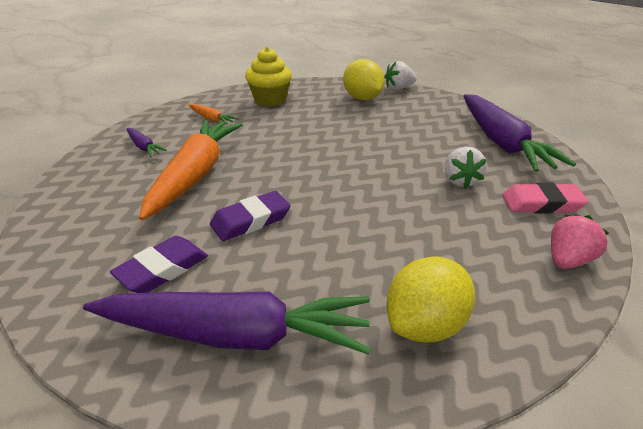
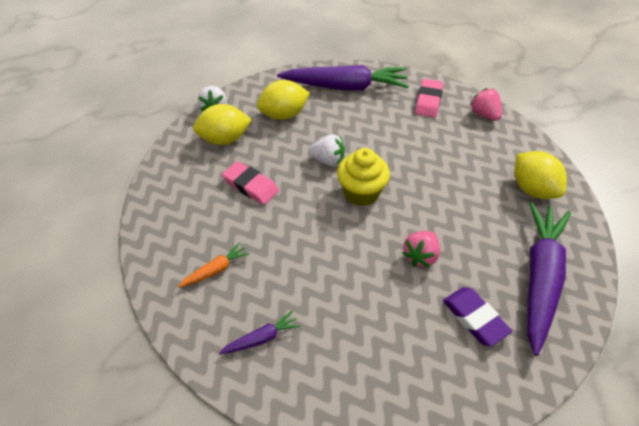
camera: 75 degrees left, 15 degrees up
orange carrot [139,120,243,220] -> none
purple eraser [210,191,291,241] -> pink strawberry [402,231,440,267]
yellow cupcake [245,47,292,107] -> yellow cupcake moved to [337,148,390,206]
white strawberry [444,147,487,189] -> white strawberry moved to [308,134,345,166]
none -> pink eraser [222,161,279,205]
none -> yellow lemon [257,80,310,120]

